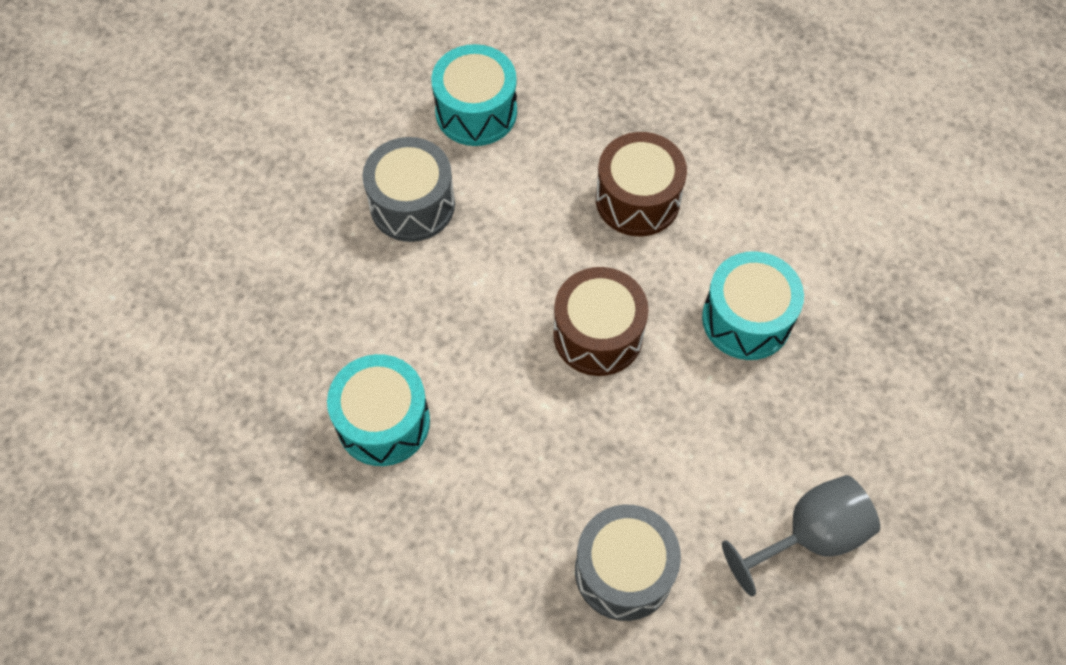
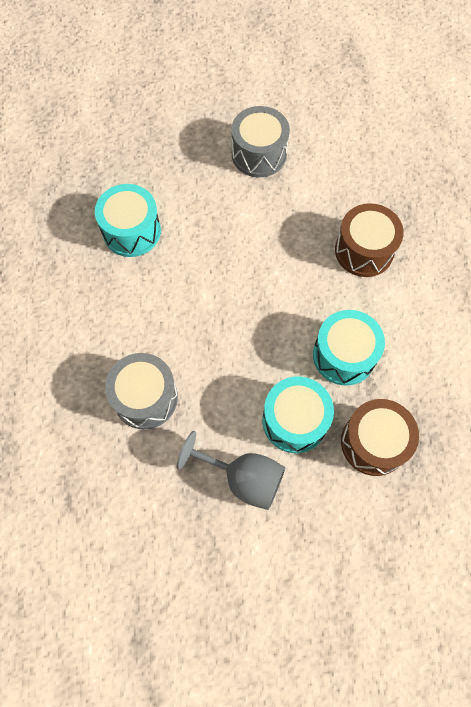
camera: 50 degrees right, 5 degrees up
turquoise drum [431,44,517,146] -> turquoise drum moved to [263,377,334,453]
brown drum [553,267,649,376] -> brown drum moved to [341,399,419,476]

